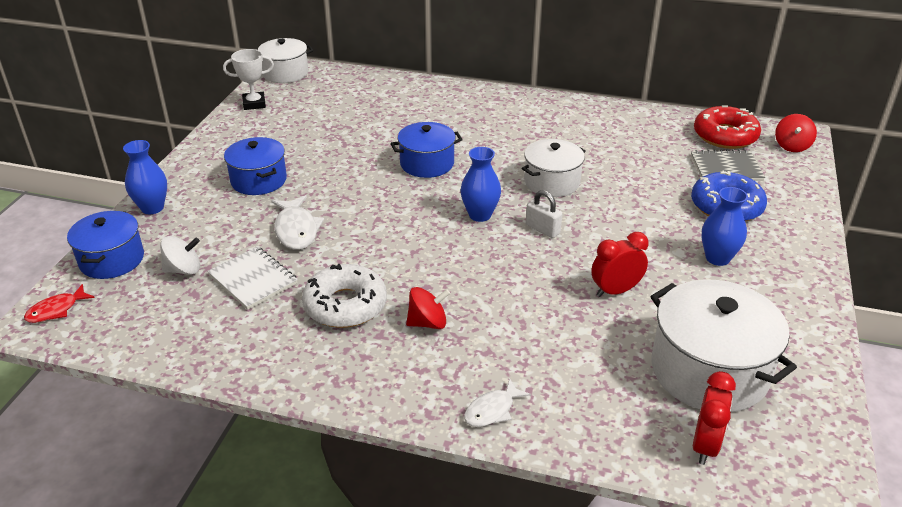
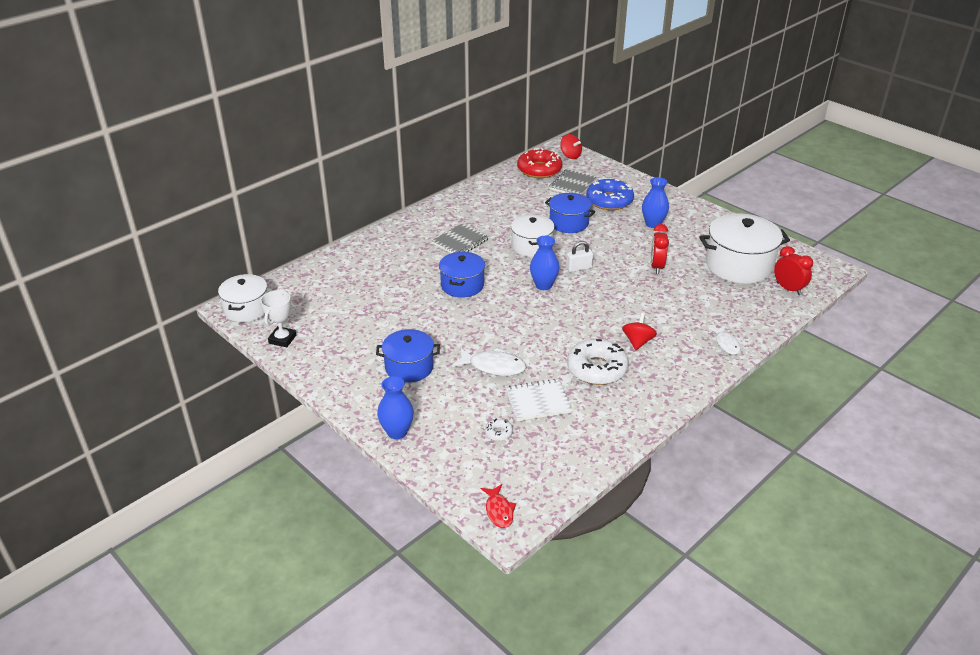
camera: 60 degrees left, 0 degrees up
blue pot [67,211,144,279] -> blue pot moved to [545,193,595,233]
white spinning top [160,236,200,275] -> white donut [485,418,513,441]
none -> grey notebook [432,223,489,253]

